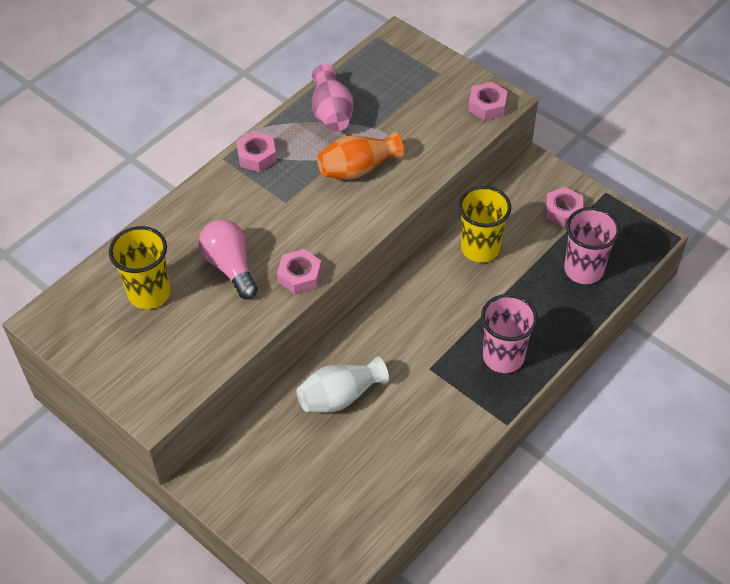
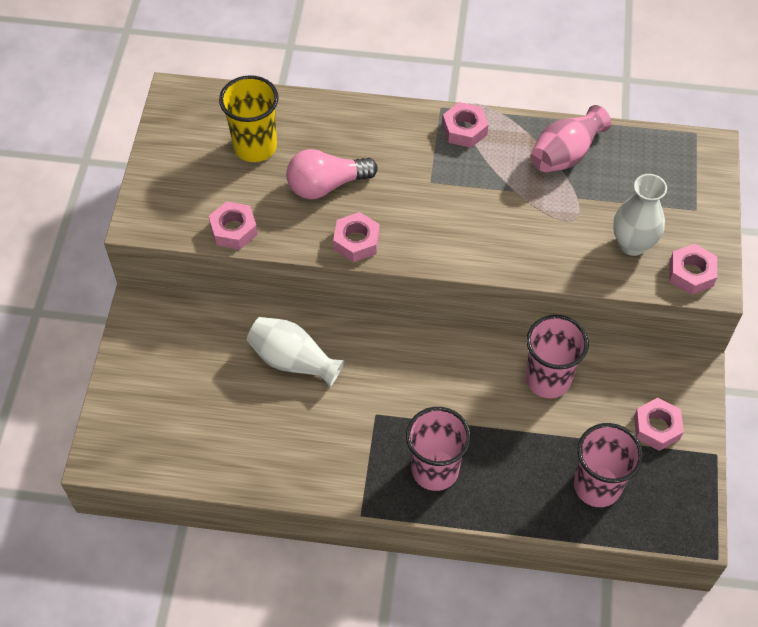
camera: 55 degrees right, 5 degrees up
pink light bulb [199,219,258,299] -> pink light bulb turned 135 degrees counterclockwise [286,149,378,199]
orange vase [317,132,404,180] -> none
yellow cup [458,186,511,262] -> pink cup [526,315,589,398]
none -> pink nut [208,201,258,250]
none -> white vase [613,174,667,256]

